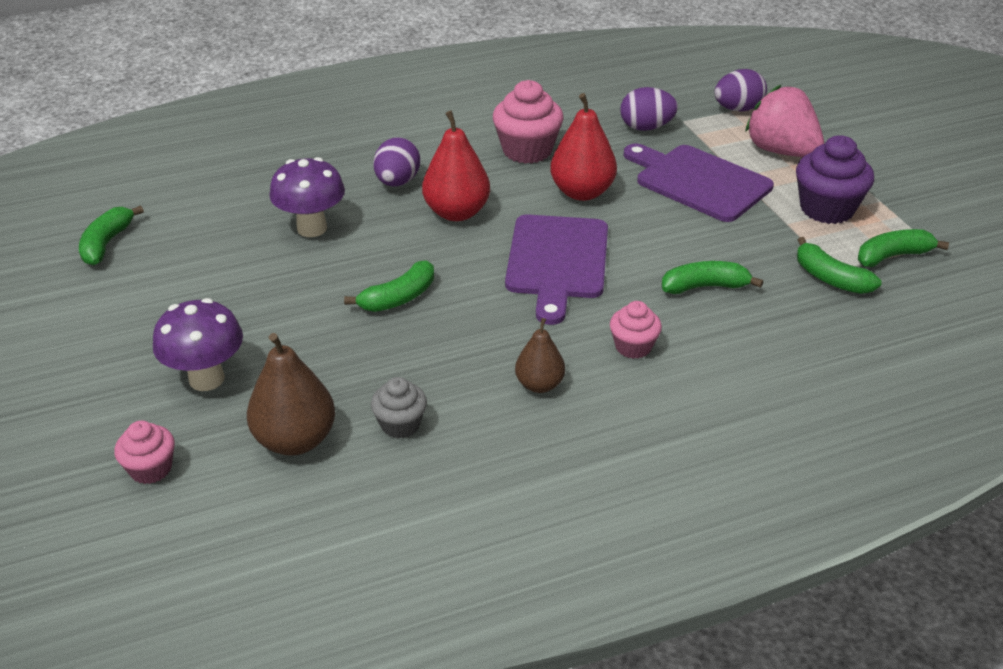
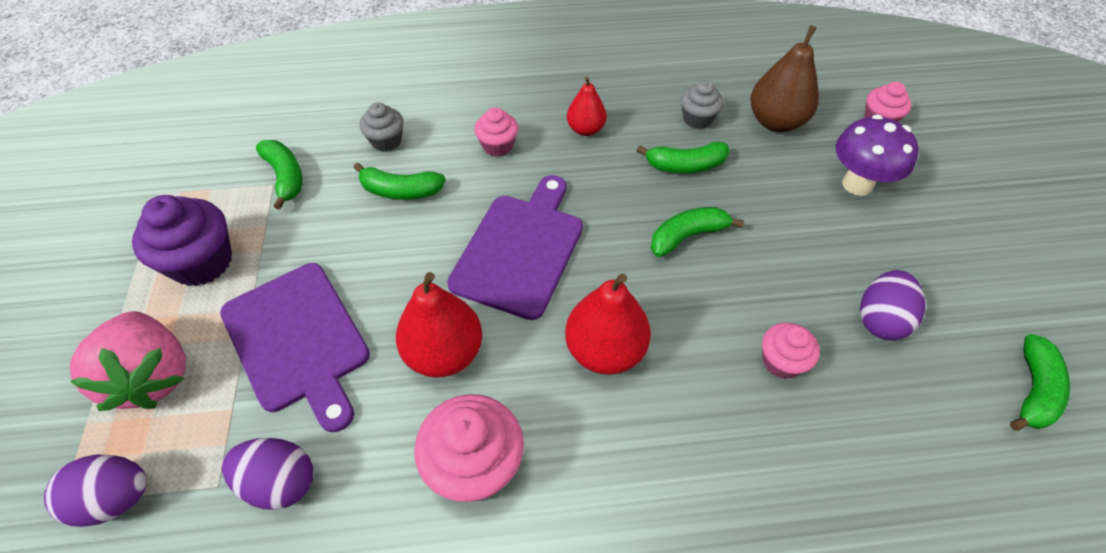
camera: 165 degrees left, 15 degrees up
purple mushroom [269,157,345,237] -> pink cupcake [762,322,820,379]
purple egg [373,137,420,187] -> purple egg moved to [860,270,925,340]
brown pear [515,318,565,393] -> red pear [567,76,607,136]
green banana [858,229,949,267] -> green banana moved to [637,141,729,173]
none -> grey cupcake [360,102,404,152]

